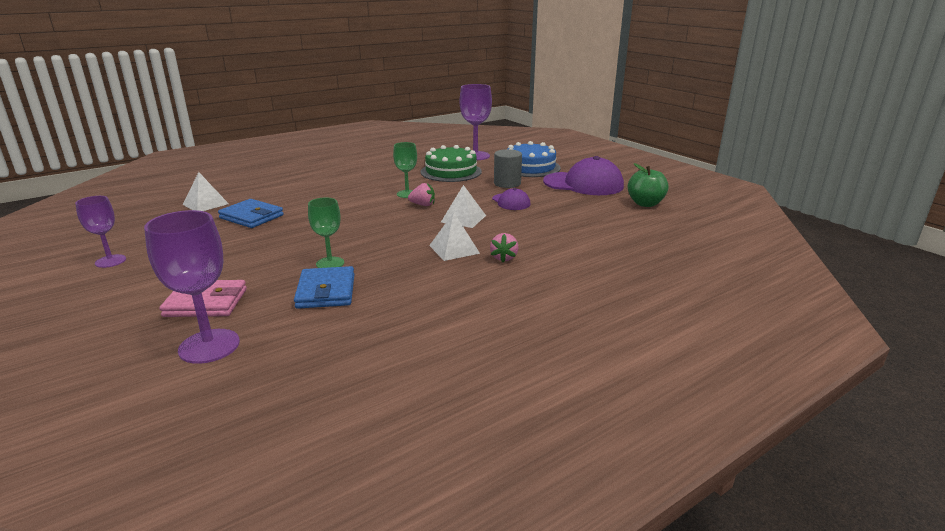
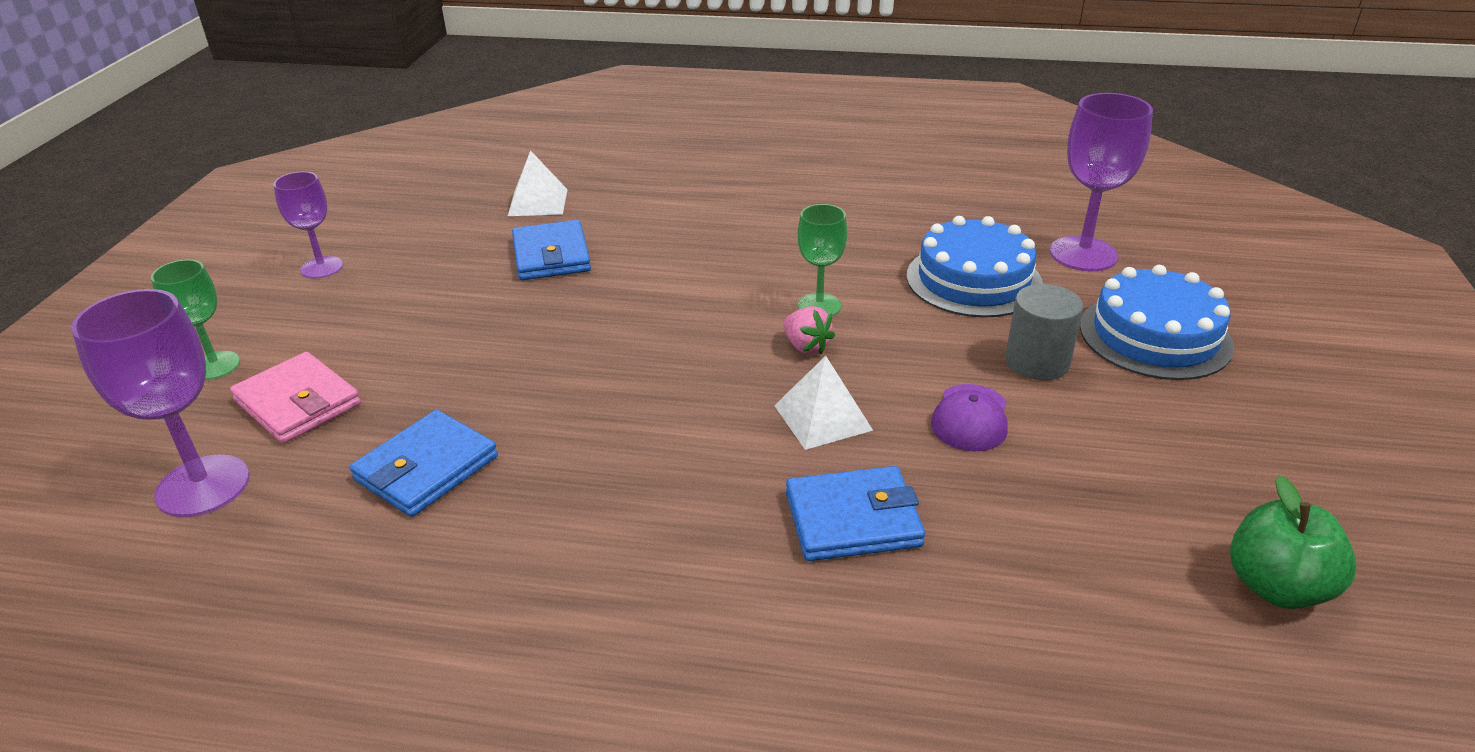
camera: 45 degrees right, 10 degrees up
green goblet [308,197,344,268] -> green goblet moved to [151,259,240,380]
green cake [421,145,482,182] -> blue cake [906,216,1043,318]
white pyramid [429,212,480,261] -> none
pink strawberry [490,233,518,262] -> none
purple cap [543,156,624,195] -> none
none -> blue wallet [786,466,925,561]

